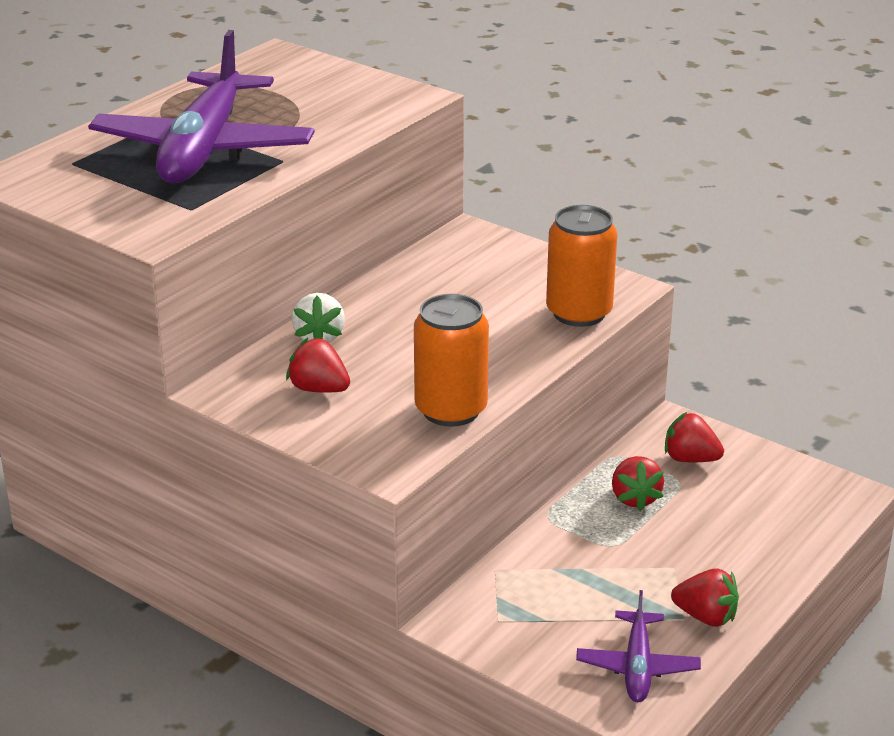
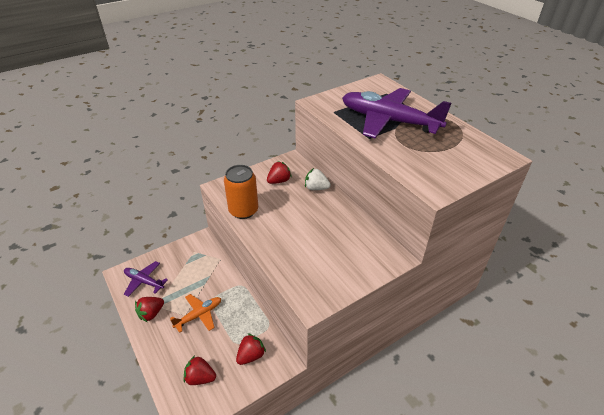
camera: 110 degrees right, 10 degrees up
orange can [546,205,618,327] -> none
red strawberry [612,456,664,511] -> red strawberry moved to [184,355,216,385]
none -> orange plane [170,294,221,333]

